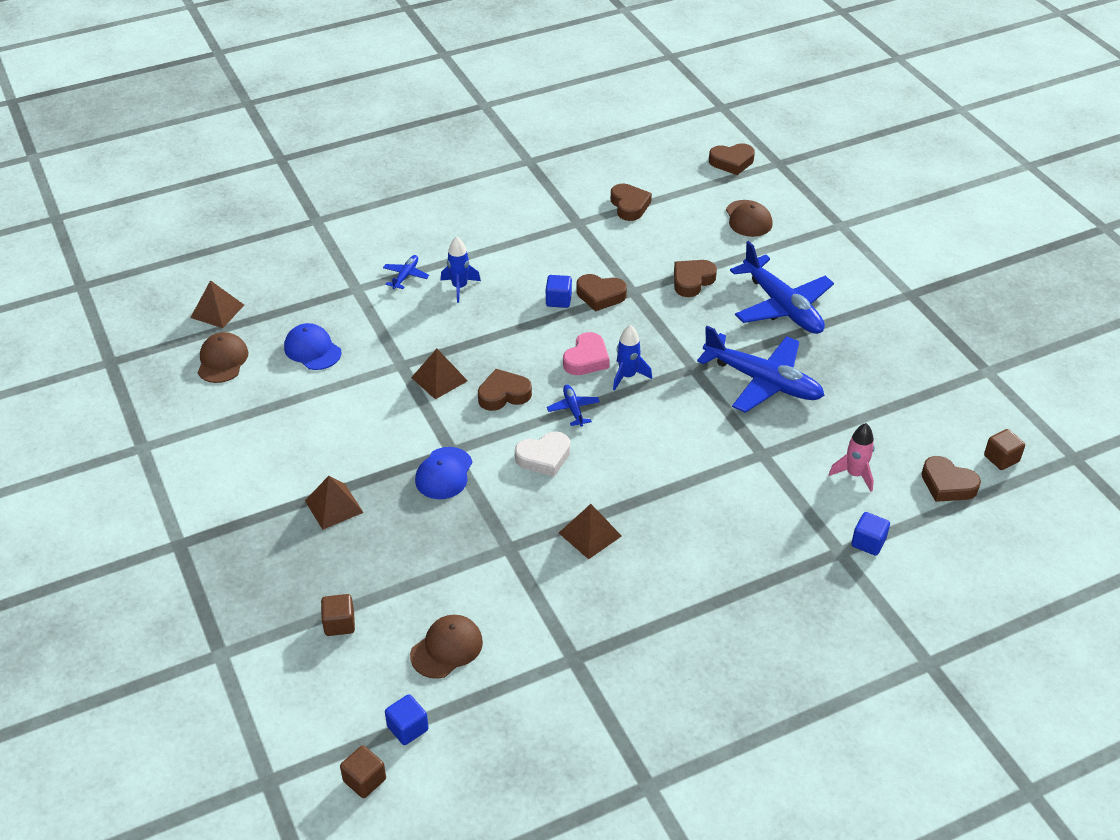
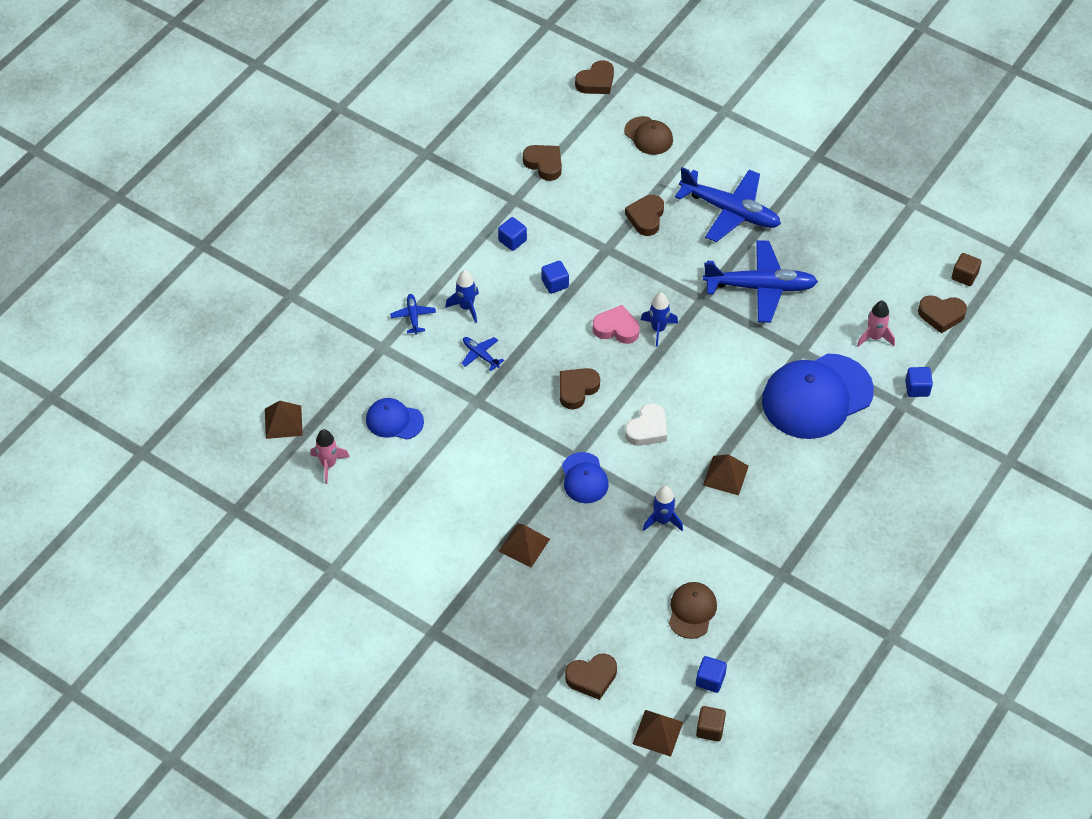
camera: 30 degrees left, 10 degrees up
brown cap [198,332,249,383] -> pink rocket [310,429,349,484]
brown cube [321,594,355,636] -> none
brown pyramid [411,349,468,399] -> brown pyramid moved to [633,710,683,757]
blue plane [547,384,600,427] -> blue plane moved to [461,337,504,371]
pink heart [563,332,610,375] -> pink heart turned 75 degrees counterclockwise [593,305,639,344]
brown heart [576,274,627,312] -> brown heart moved to [565,654,617,700]
none -> blue cube [498,217,527,251]
none -> blue rocket [643,486,683,531]
none -> blue cap [762,353,874,439]

